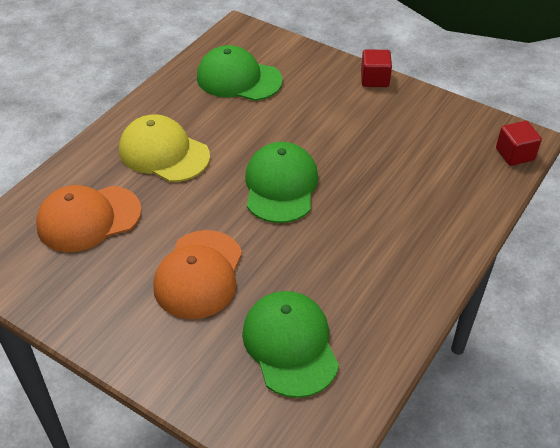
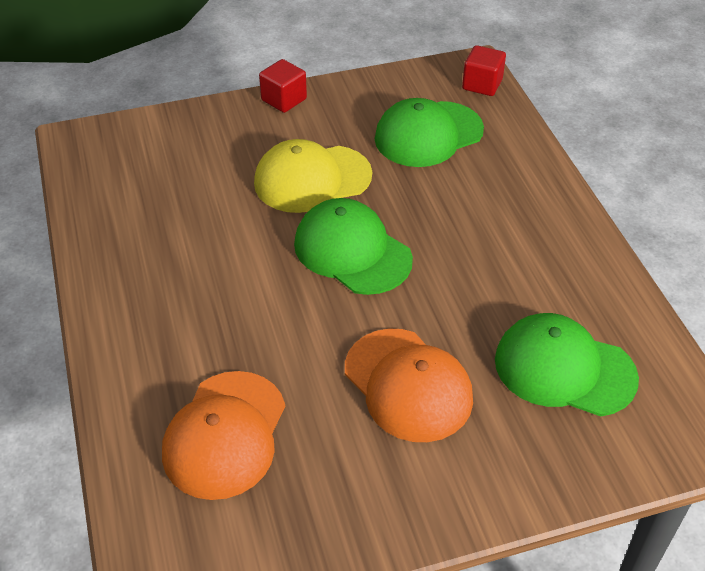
camera: 50 degrees left, 0 degrees up
yellow cap [119,114,210,182] -> yellow cap moved to [254,139,372,213]
green cap [197,45,283,101] -> green cap moved to [375,98,484,167]

